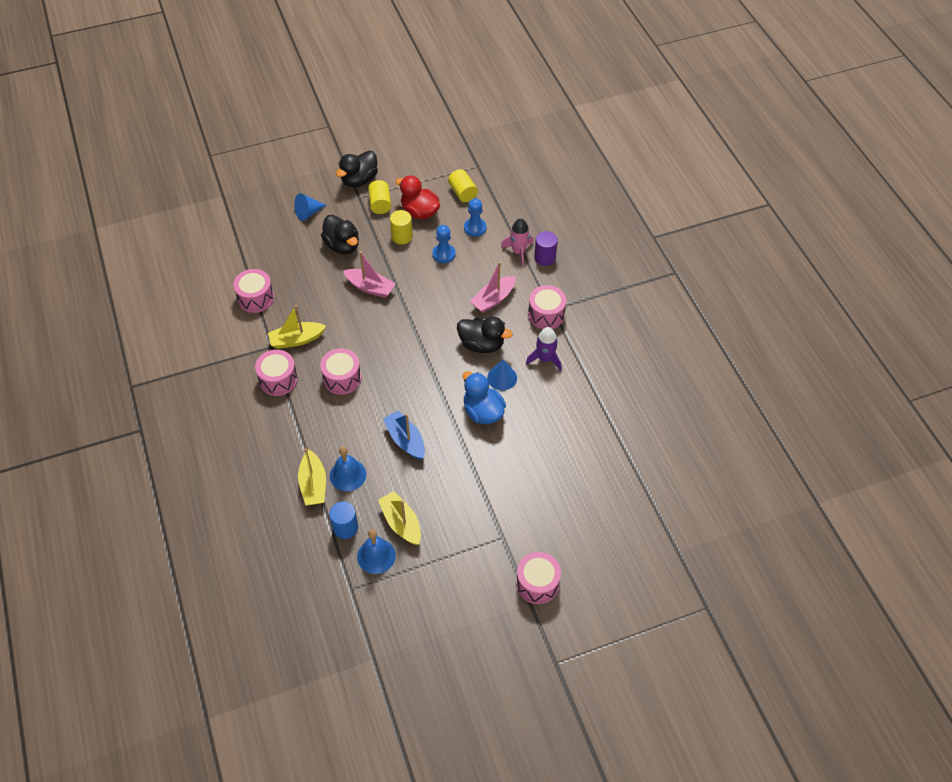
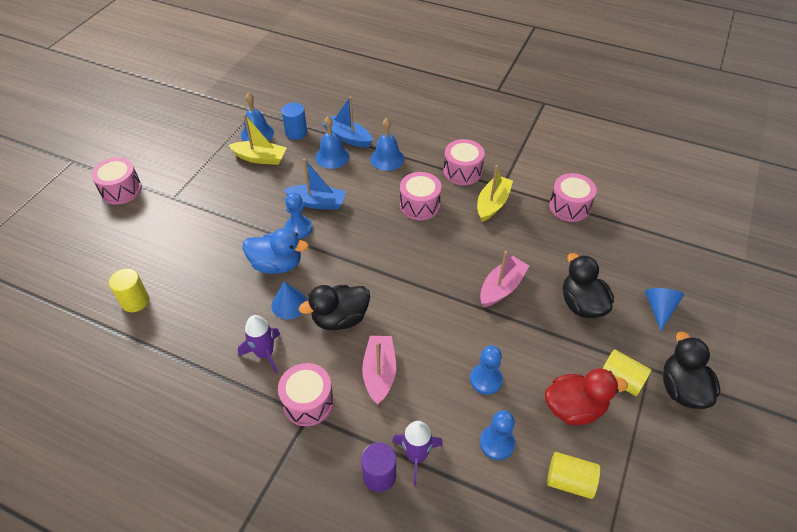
camera: 135 degrees right, 5 degrees down
yellow boat [298,448,326,505] -> blue boat [322,96,373,147]
black duck [321,215,359,254] -> black duck turned 60 degrees clockwise [563,253,614,318]
pink boat [343,251,396,298] -> pink boat turned 150 degrees clockwise [480,251,529,307]
yellow cylinder [390,210,413,244] -> yellow cylinder moved to [109,269,149,312]
pink rocket [501,218,534,266] -> purple rocket [392,421,443,485]
none -> blue pawn [285,192,312,239]
none -> blue bell [370,118,404,171]

